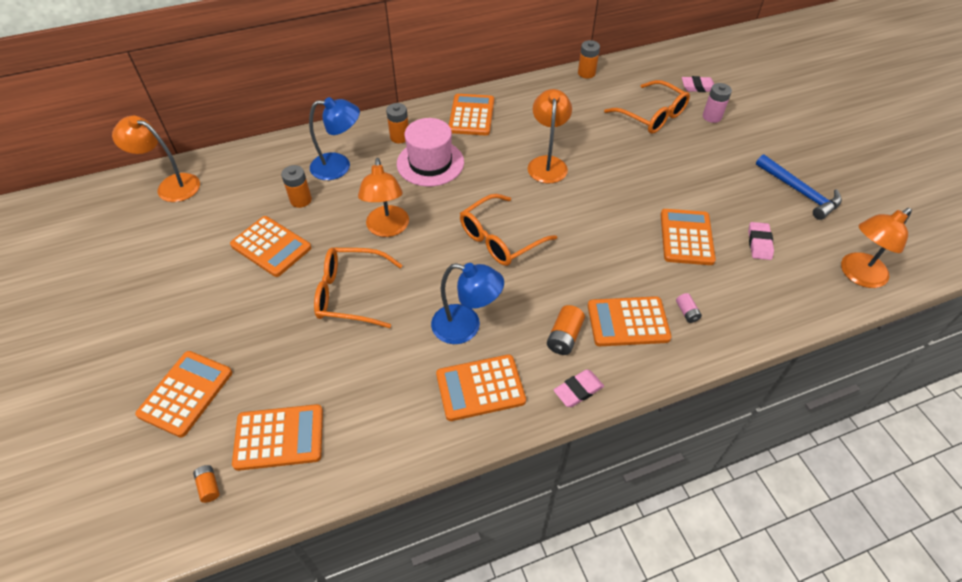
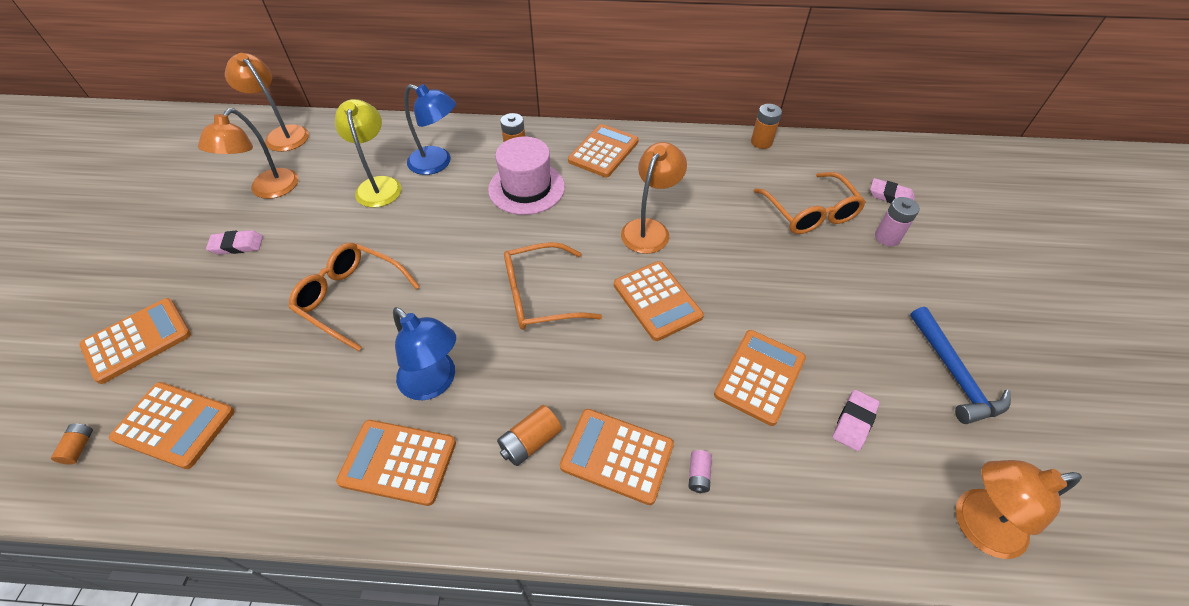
camera: 25 degrees right, 0 degrees up
orange calculator [230,216,311,277] -> orange calculator moved to [614,261,704,341]
orange battery [281,165,312,208] -> yellow lamp [335,99,402,208]
orange lamp [358,158,409,237] -> orange lamp moved to [198,108,298,199]
pink eraser [553,369,604,407] -> pink eraser moved to [206,230,263,255]

